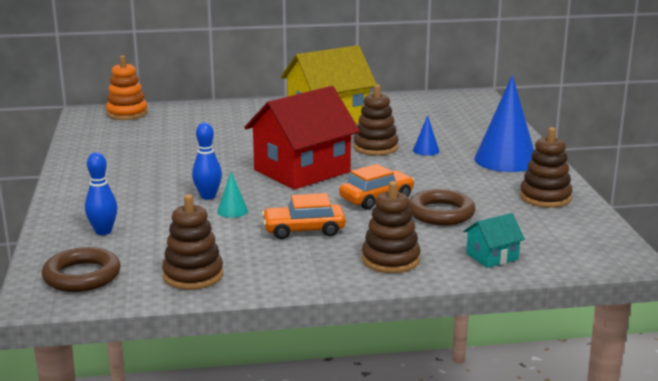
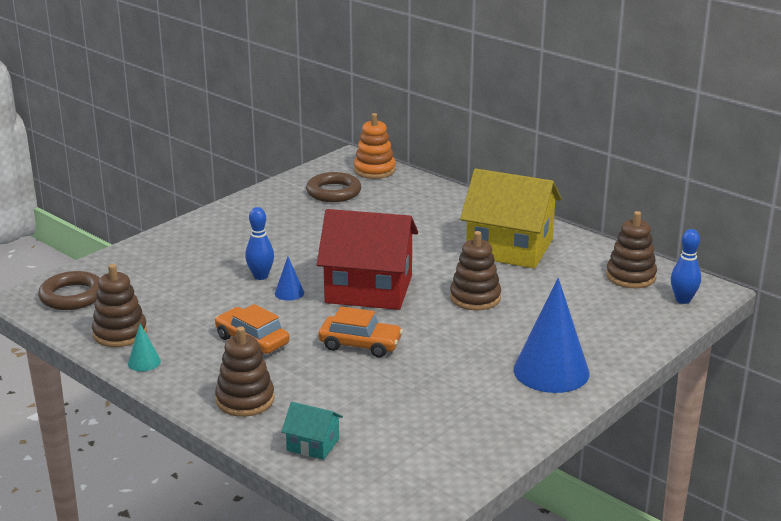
camera: 50 degrees right, 5 degrees up
blue bowling pin [85,152,118,235] -> blue bowling pin moved to [671,229,701,304]
turquoise cone [217,172,248,218] -> turquoise cone moved to [128,324,161,371]
brown ring [409,189,476,226] -> brown ring moved to [306,172,361,202]
blue cone [413,115,439,156] -> blue cone moved to [275,257,304,301]
brown stacking toy [520,127,573,208] -> brown stacking toy moved to [606,211,657,288]

